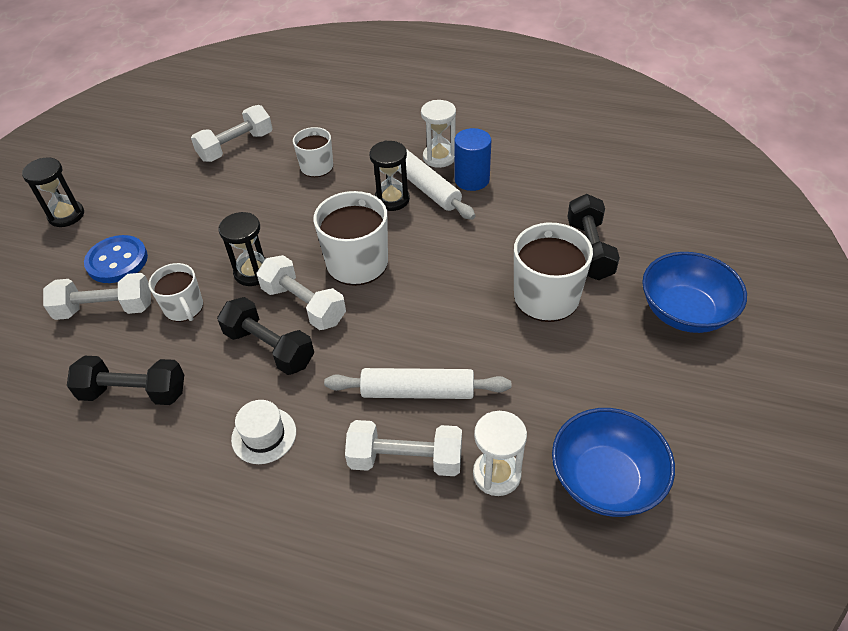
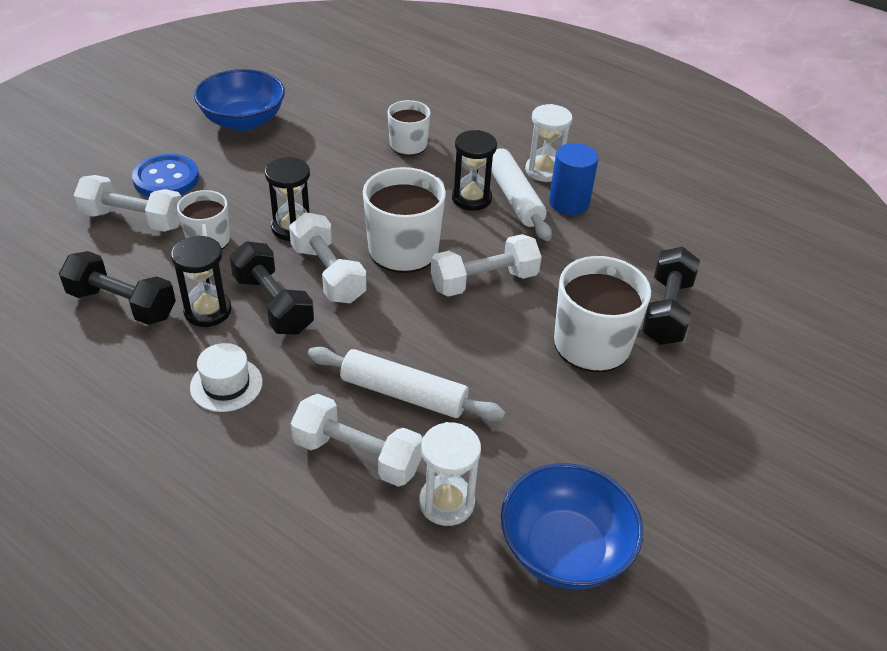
camera: 15 degrees right, 5 degrees down
black hourglass [22,157,84,227] -> black hourglass moved to [171,235,232,327]
white dumbbell [191,105,273,162] -> white dumbbell moved to [431,234,542,297]
blue bowl [642,252,747,333] -> blue bowl moved to [194,69,285,131]

